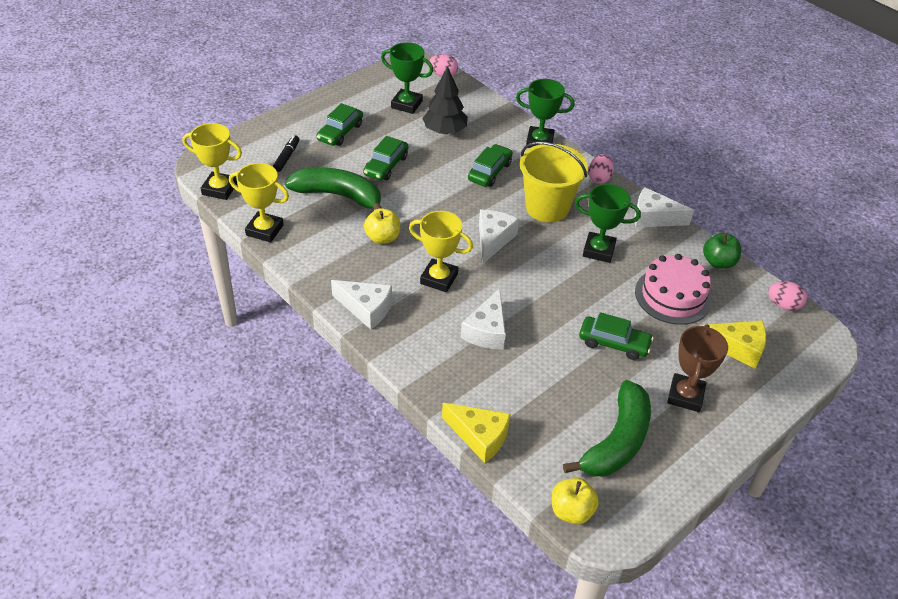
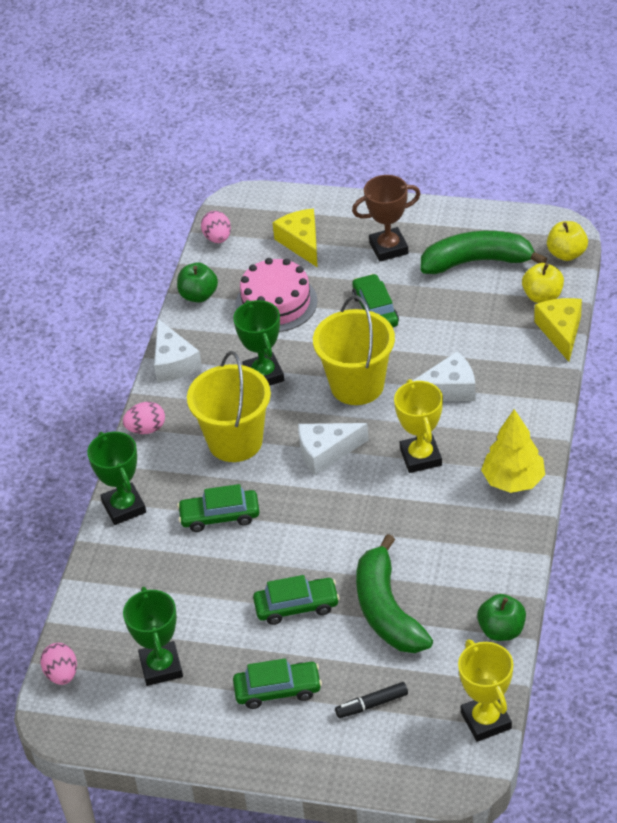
camera: 120 degrees left, 0 degrees up
yellow trophy [229,163,289,242] -> green apple [477,594,526,641]
white cheese [331,280,392,330] -> yellow tree [481,409,545,493]
yellow apple [364,208,400,244] -> yellow apple moved to [522,263,564,303]
black tree [422,66,468,134] -> none
none -> yellow bucket [313,295,395,405]

